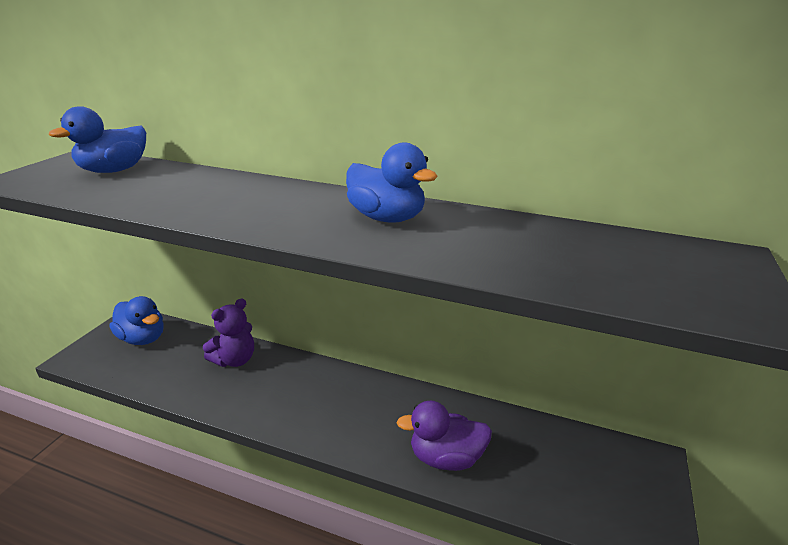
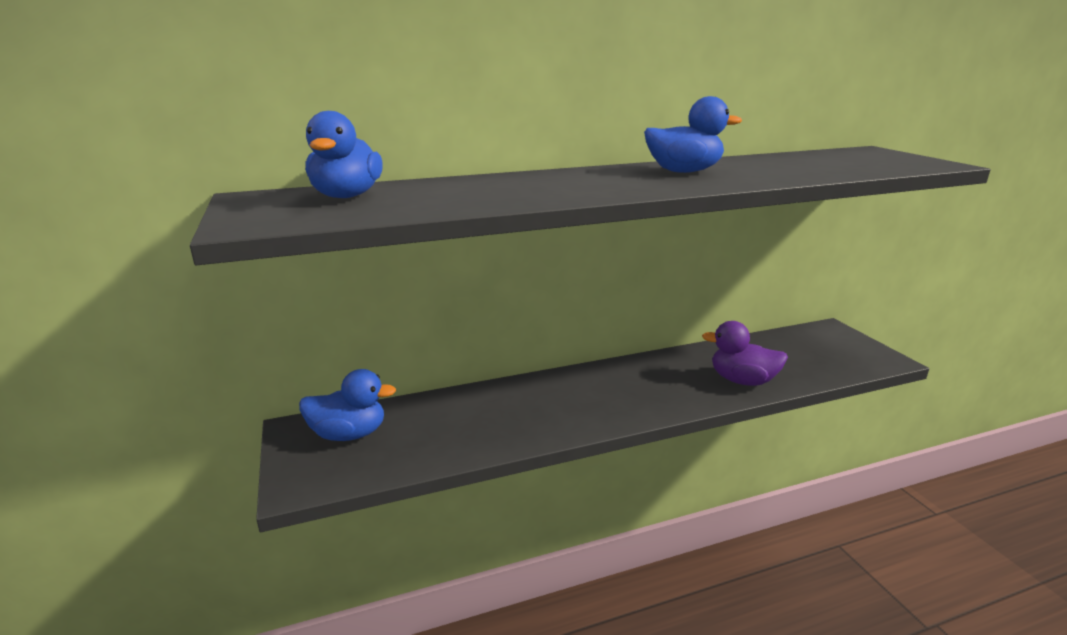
camera: 40 degrees left, 5 degrees down
purple teddy bear [203,298,254,367] -> none
purple duck [397,401,492,471] -> purple duck turned 60 degrees clockwise [702,321,788,386]

